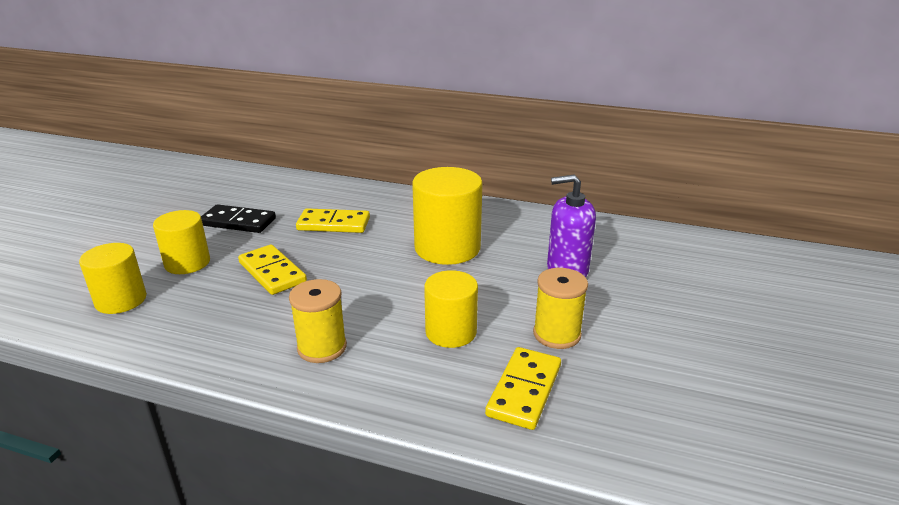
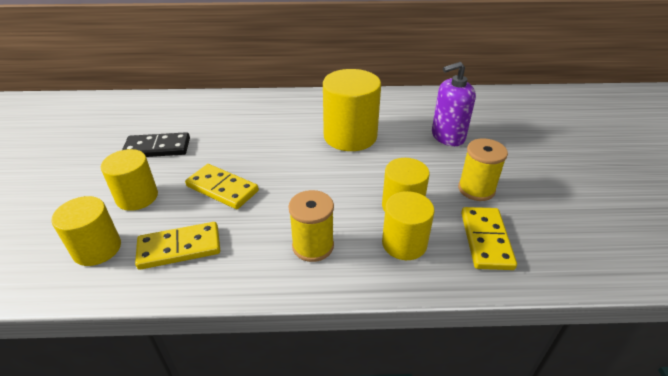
camera: 20 degrees left, 10 degrees up
yellow domino [296,208,370,233] -> yellow domino moved to [135,222,220,270]
none -> yellow cylinder [382,191,434,260]

